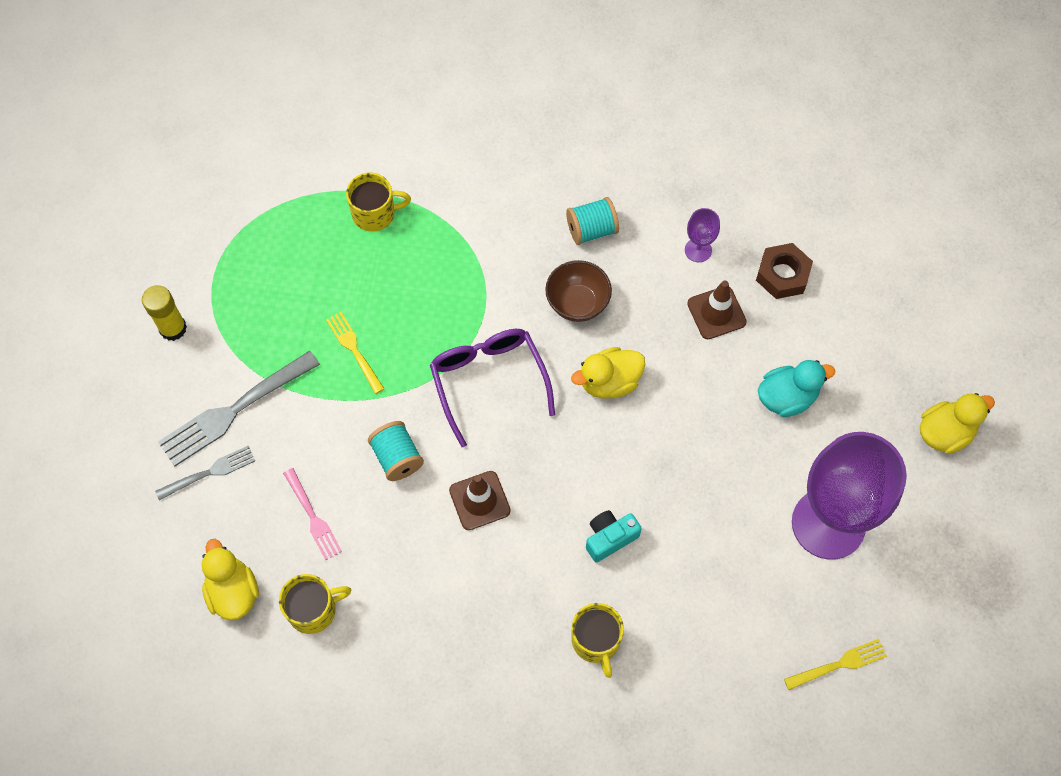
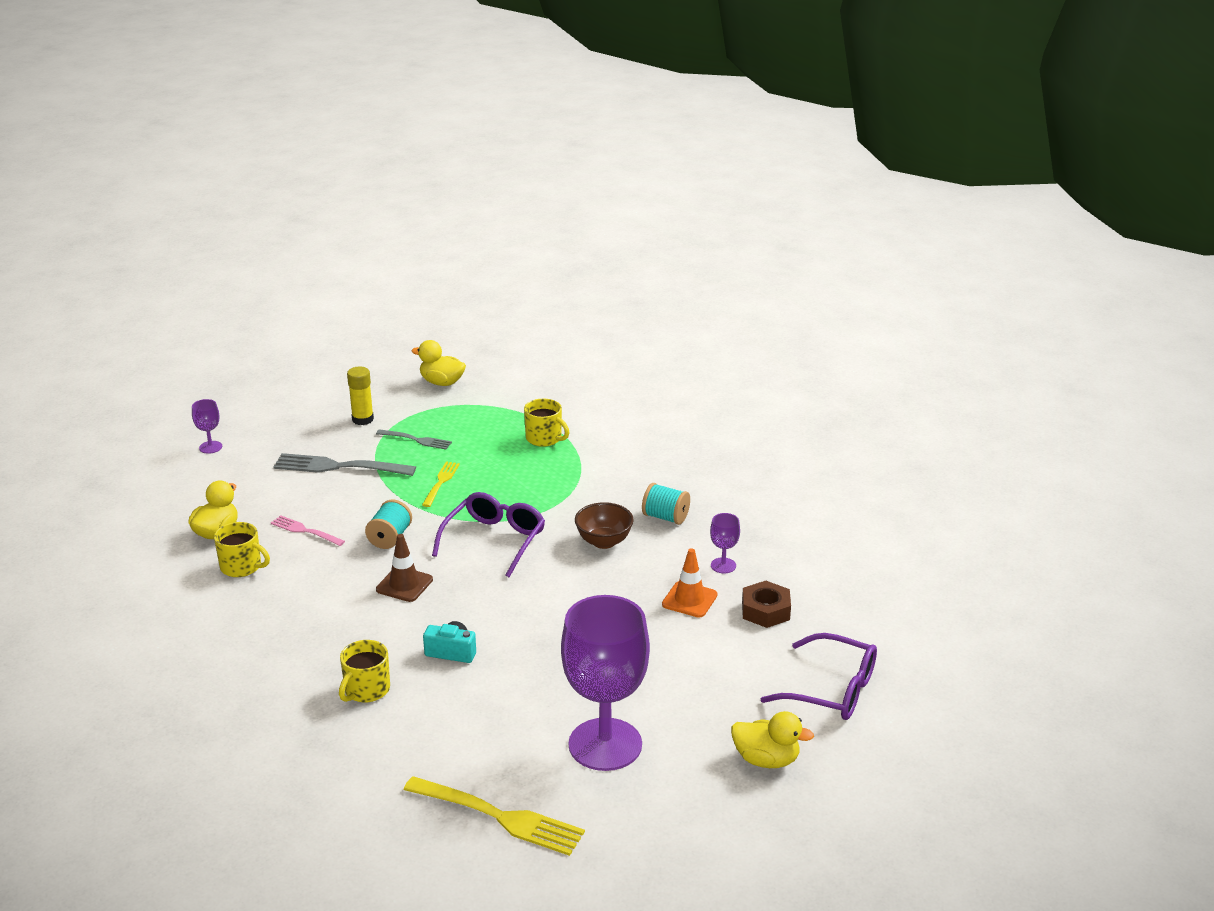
camera: 45 degrees right, 35 degrees down
grey fork [155,446,255,500] -> grey fork moved to [376,429,452,450]
pink fork [283,468,342,560] -> pink fork turned 105 degrees clockwise [271,515,345,546]
yellow duck [571,347,645,398] -> yellow duck moved to [412,340,466,386]
brown traffic cone [687,280,747,339] -> orange traffic cone [662,548,717,617]
turquoise duck [758,360,835,417] -> none
yellow fork [784,639,887,690] -> yellow fork [403,776,585,856], size x1.76
none -> purple goblet [192,399,222,454]
none -> purple glasses [761,633,877,720]

